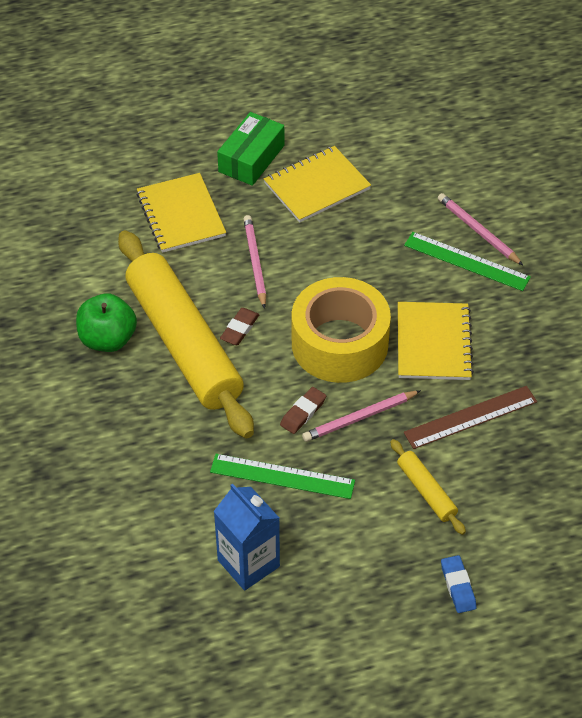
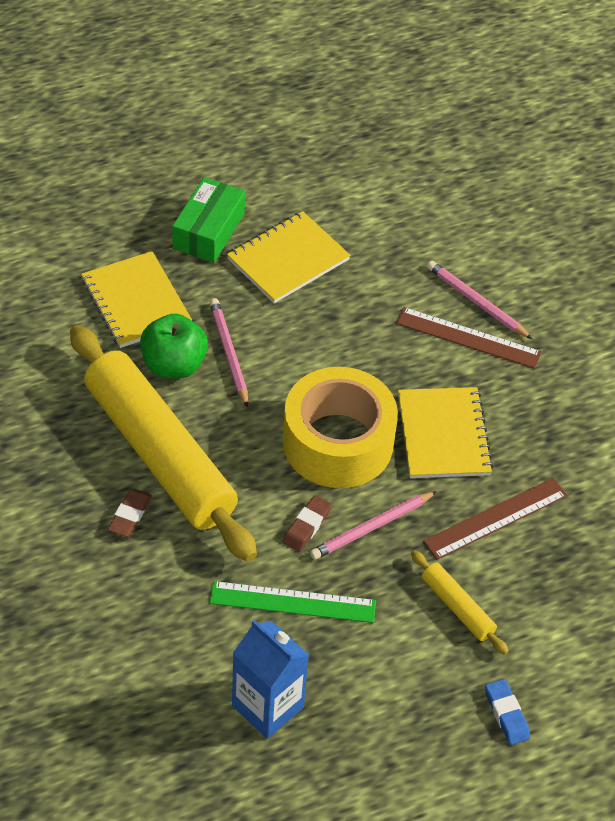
camera: 10 degrees left, 0 degrees up
green apple [76,293,137,352] -> green apple moved to [140,314,208,379]
brown eraser [220,308,259,345] -> brown eraser moved to [108,489,152,537]
green ruler [404,232,531,291] -> brown ruler [396,307,542,369]

